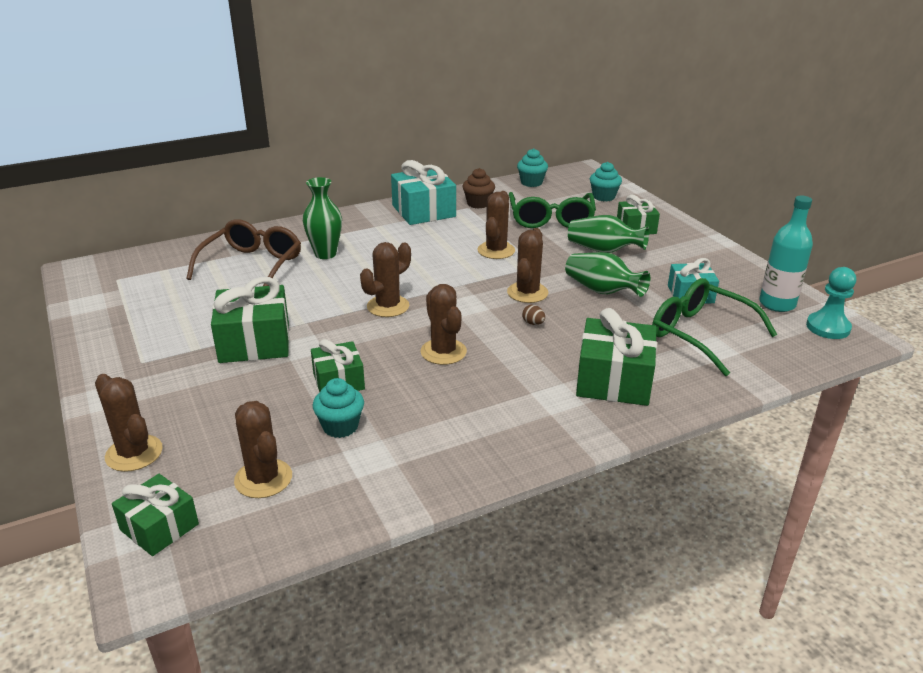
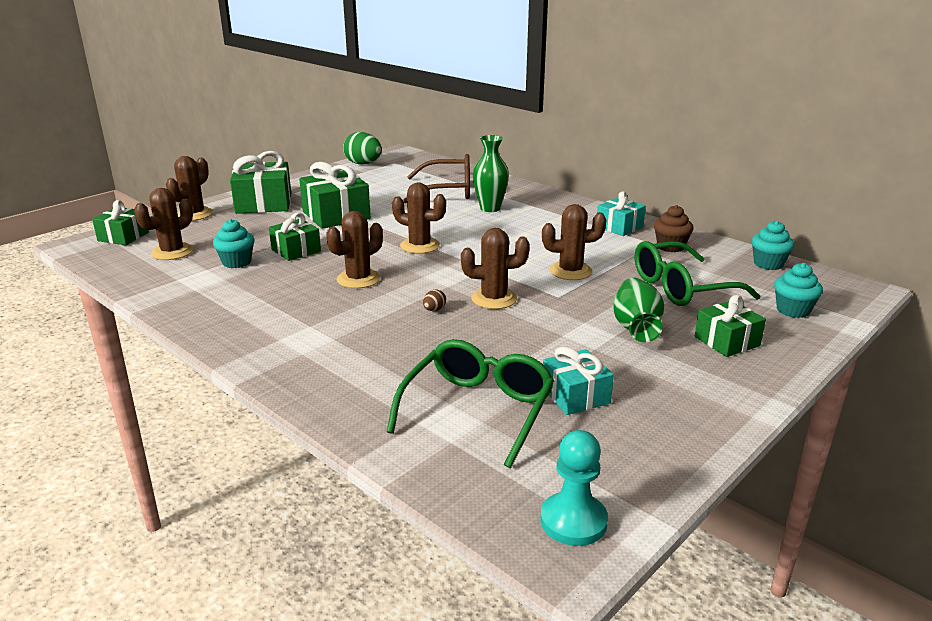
camera: 70 degrees right, 5 degrees down
turquoise gift [391,160,456,225] -> turquoise gift [597,191,646,236], size x0.62
green vase [565,252,650,297] -> none
green gift [576,308,657,406] -> green gift moved to [230,151,291,214]
turquoise bottle [759,196,813,312] -> none
none -> green egg [343,132,382,165]

